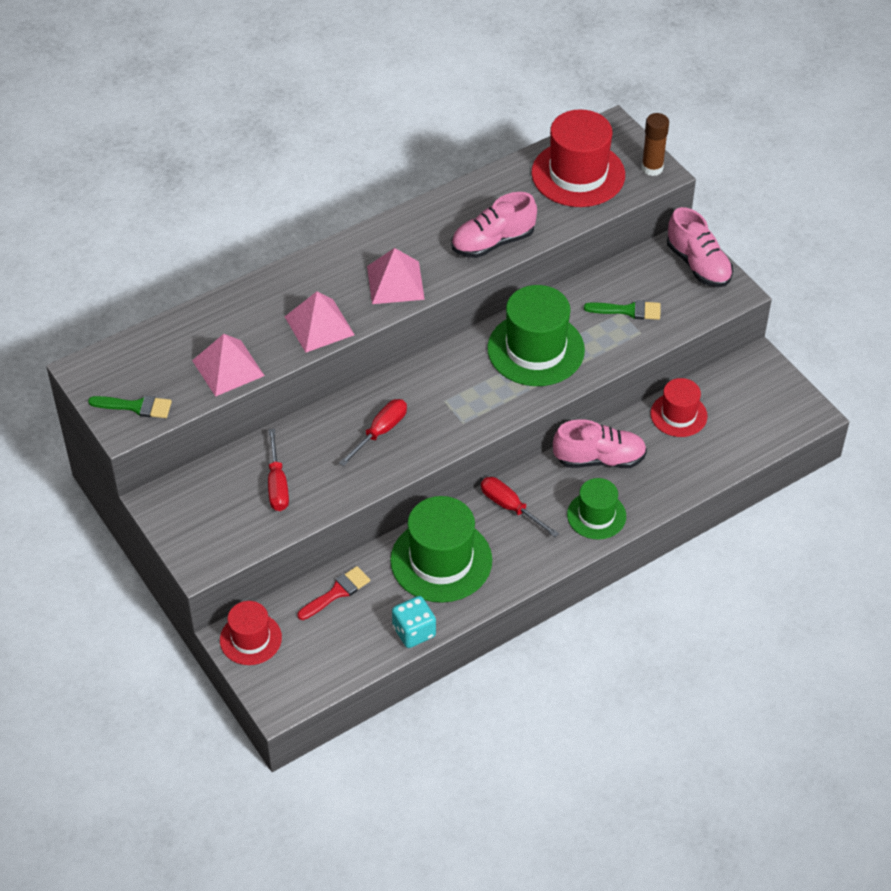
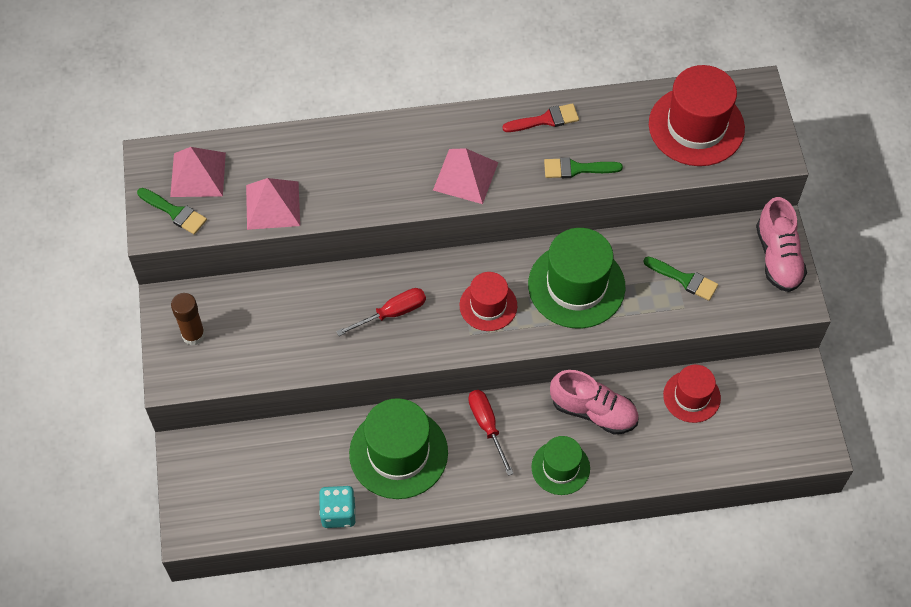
camera: 25 degrees right, 10 degrees up
red hat [220,601,282,665] -> red hat moved to [460,272,517,331]
red screwdriver [268,429,289,511] -> none
pink pyramid [285,291,355,353] -> pink pyramid moved to [170,147,226,197]
red brush [298,566,370,620] -> red brush moved to [502,103,579,132]
pink shoe [451,192,537,258] -> green brush [544,157,623,178]
brown glue stick [641,113,669,176] -> brown glue stick moved to [171,293,205,346]

